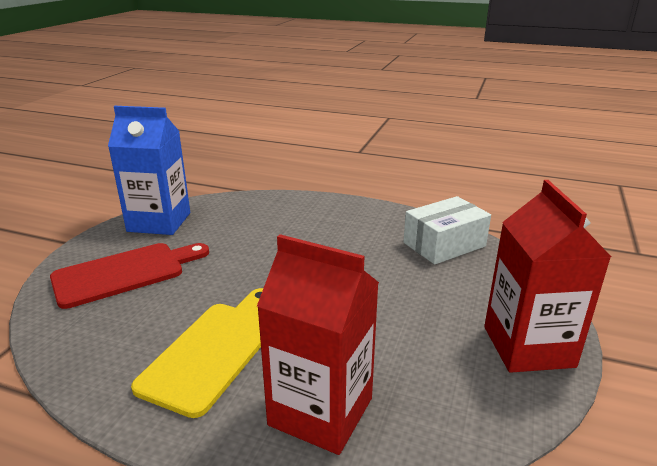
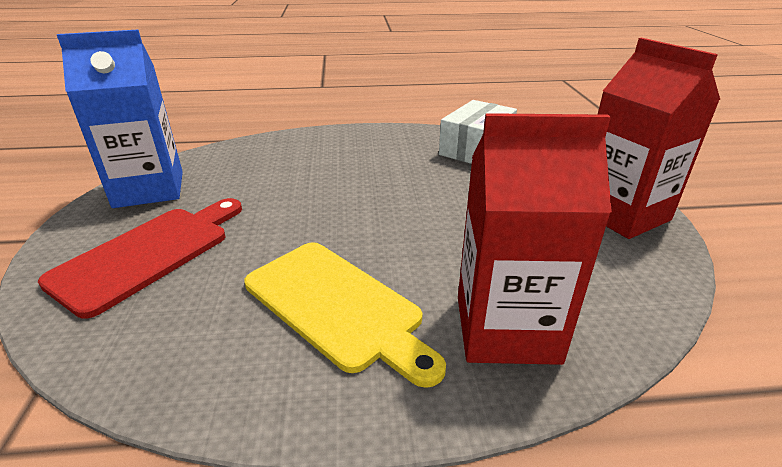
camera: 25 degrees left, 5 degrees up
yellow cutting board [131,288,263,418] -> yellow cutting board turned 135 degrees clockwise [244,242,446,388]

